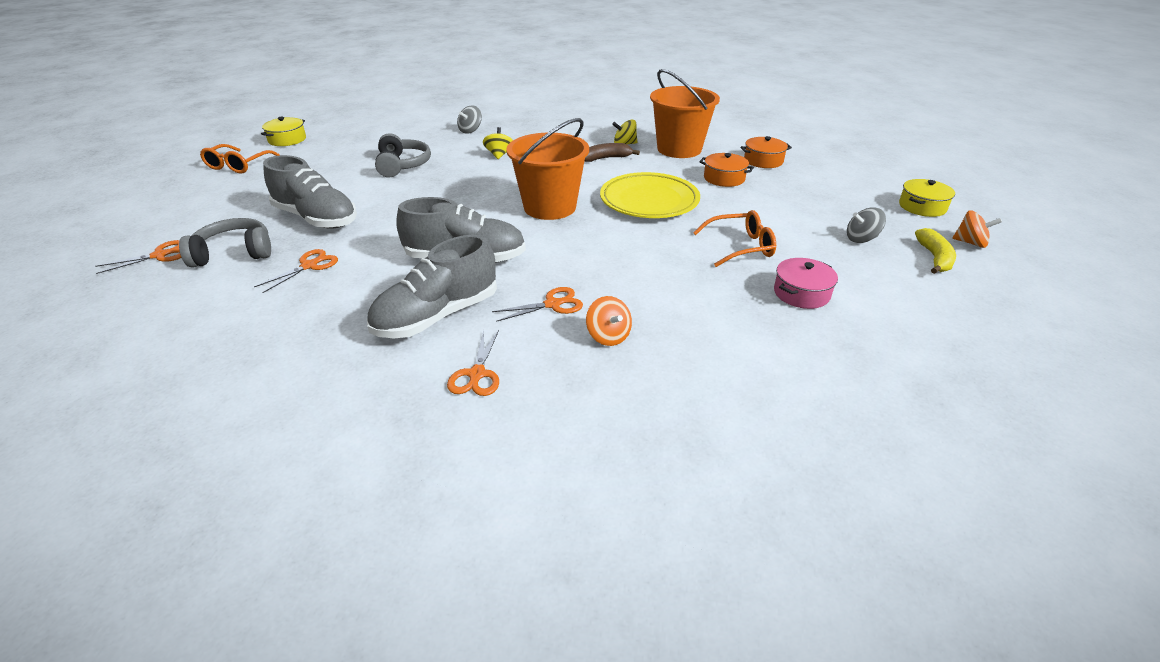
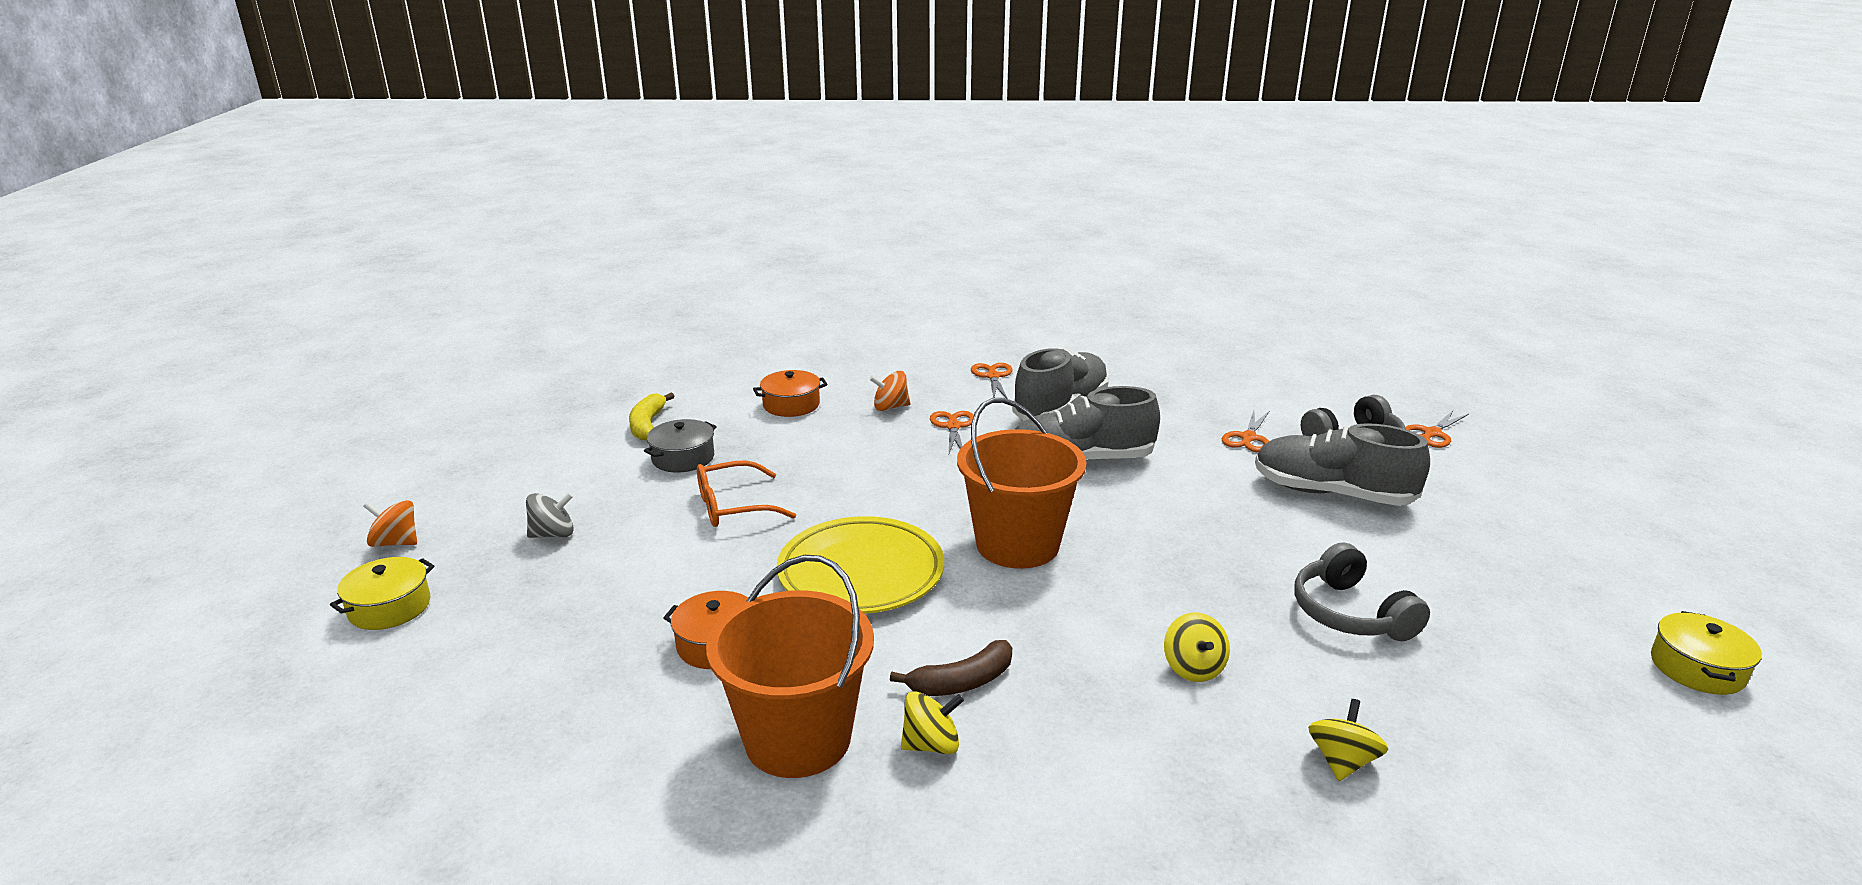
camera: 170 degrees right, 10 degrees down
orange glasses [200,144,280,173] -> none
grey spinning top [457,106,482,134] -> yellow spinning top [1308,699,1388,781]
orange scissors [492,287,583,322] -> orange scissors turned 120 degrees clockwise [930,411,974,453]
orange spinning top [586,296,632,346] -> orange spinning top turned 60 degrees counterclockwise [869,371,910,411]
orange pot [741,136,792,168] -> orange pot moved to [753,370,827,417]
pink pot [774,258,838,309] -> grey pot [644,419,717,472]
yellow banana [915,228,956,274] -> yellow banana moved to [629,393,674,441]

